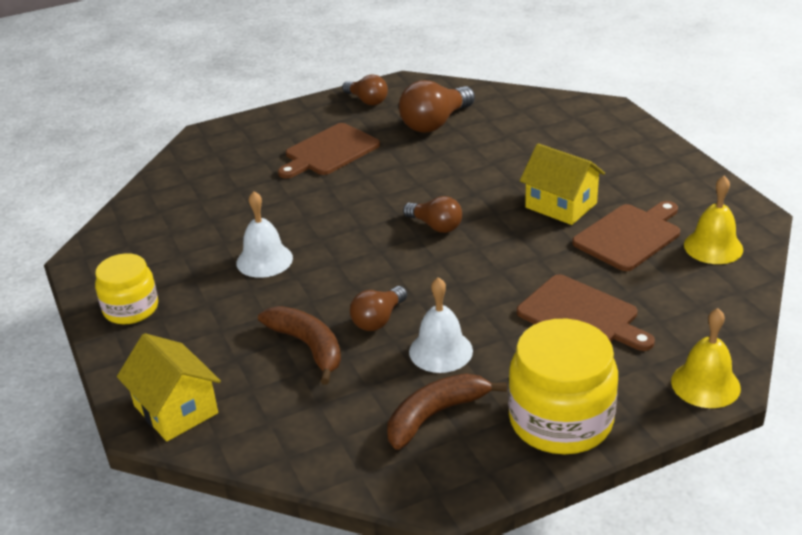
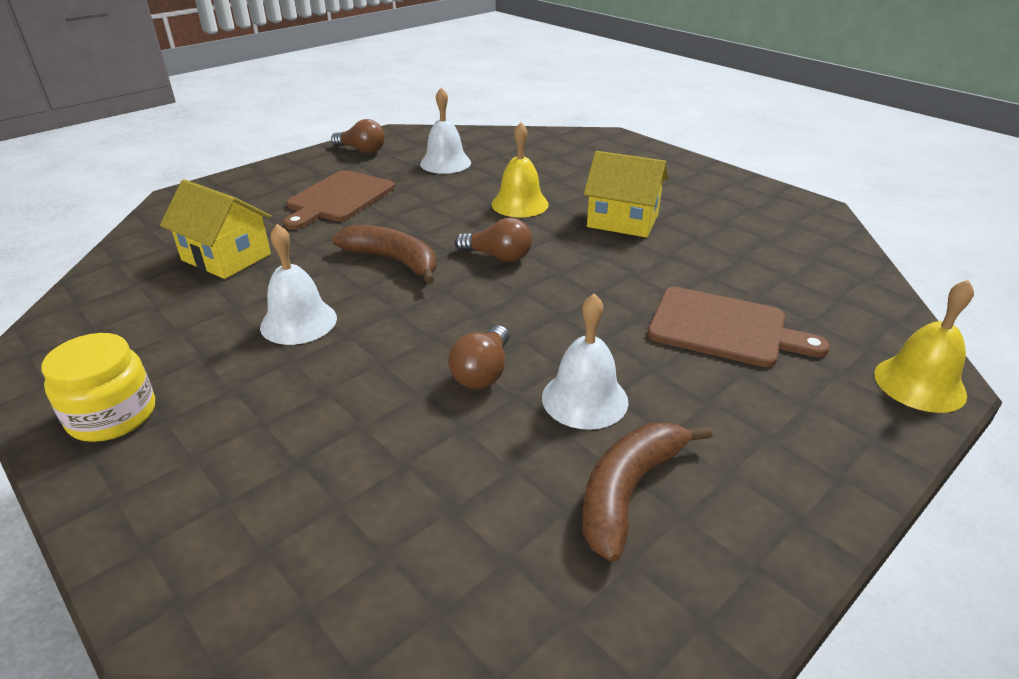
camera: 20 degrees left, 0 degrees up
yellow house [117,333,221,441] -> yellow house moved to [160,180,271,279]
brown banana [258,306,341,385] -> brown banana moved to [332,225,436,284]
brown light bulb [399,80,475,133] -> white bell [420,87,471,174]
yellow jar [508,319,618,454] -> none
brown cutting board [572,201,680,271] -> none
yellow bell [684,176,743,264] -> yellow bell moved to [491,122,549,217]

